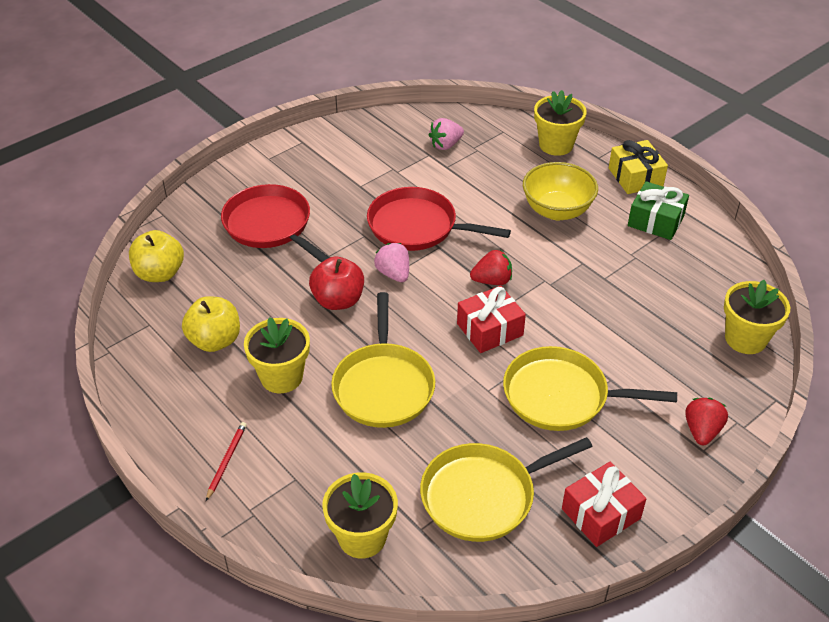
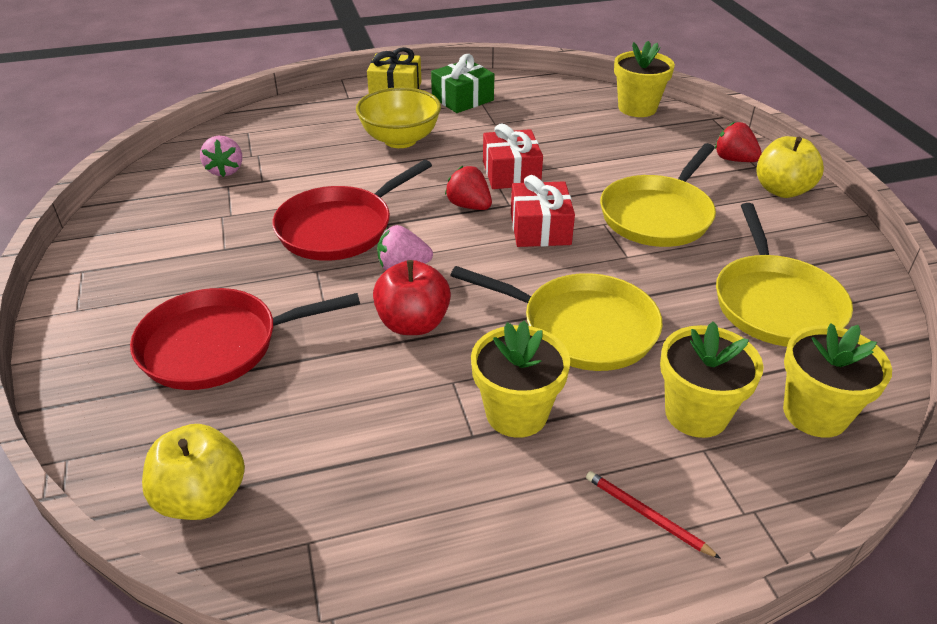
camera: 65 degrees left, 5 degrees down
yellow apple [182,296,240,352] -> yellow apple moved to [757,136,824,198]
red strawberry [470,250,512,285] -> red strawberry turned 60 degrees counterclockwise [445,166,492,210]
yellow flower pot [534,90,587,156] -> yellow flower pot moved to [660,322,764,438]
red gift [562,462,646,547] -> red gift moved to [483,124,543,189]

